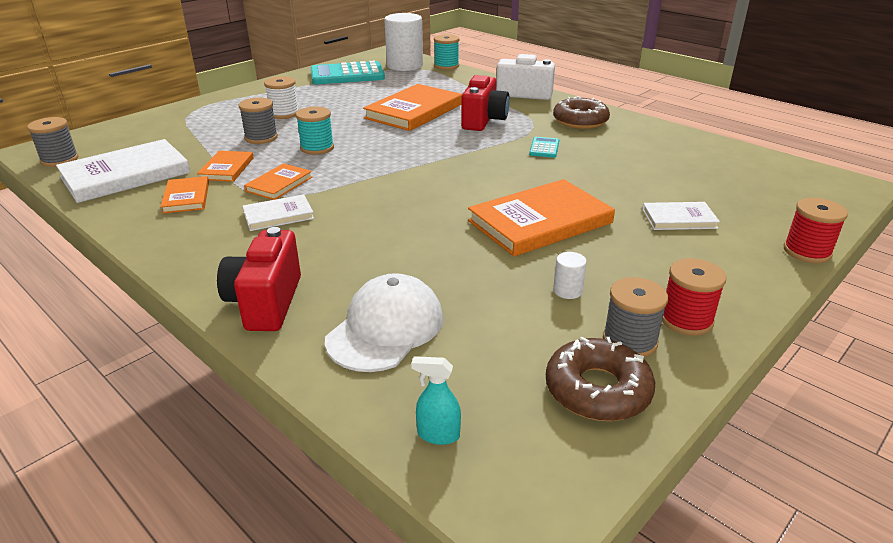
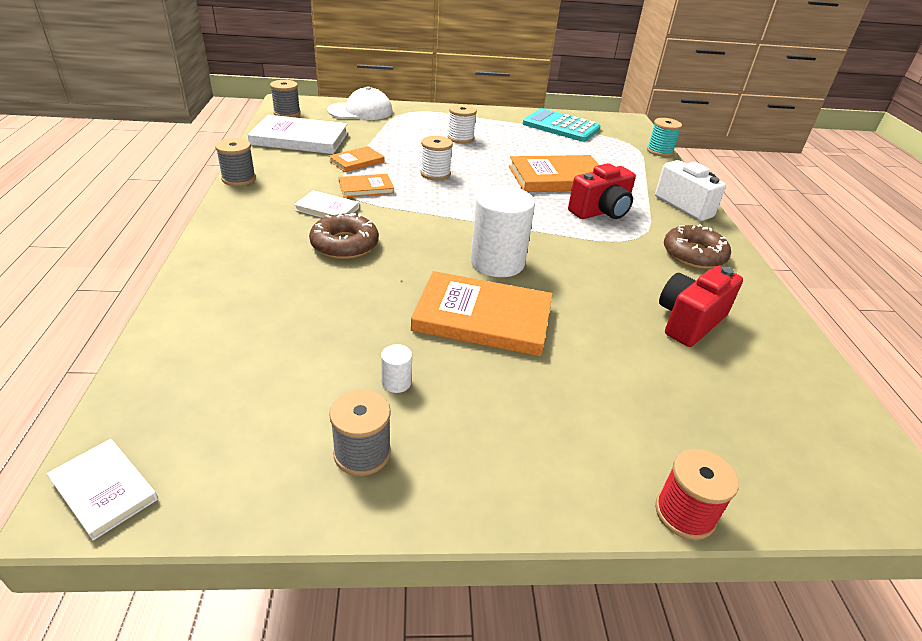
camera: 40 degrees right, 5 degrees up
orange book [160,176,209,214] -> none
red camera [217,227,301,331] -> red camera moved to [659,266,743,347]
grey spool [239,98,278,144] -> grey spool moved to [215,138,256,186]
turquoise spool [296,107,334,155] -> white spool [420,136,453,181]
white cap [325,273,443,372] -> white cap moved to [327,86,393,120]
white cylinder [384,13,423,71] -> white cylinder moved to [470,185,535,277]
turquoise spray bottle [411,356,461,445] -> none
turquoise calculator [529,137,559,158] -> none
brown donut [546,337,655,421] -> brown donut moved to [309,213,379,259]
white book [642,202,720,230] -> white book moved to [47,439,158,540]
red spool [662,258,726,336] -> none

